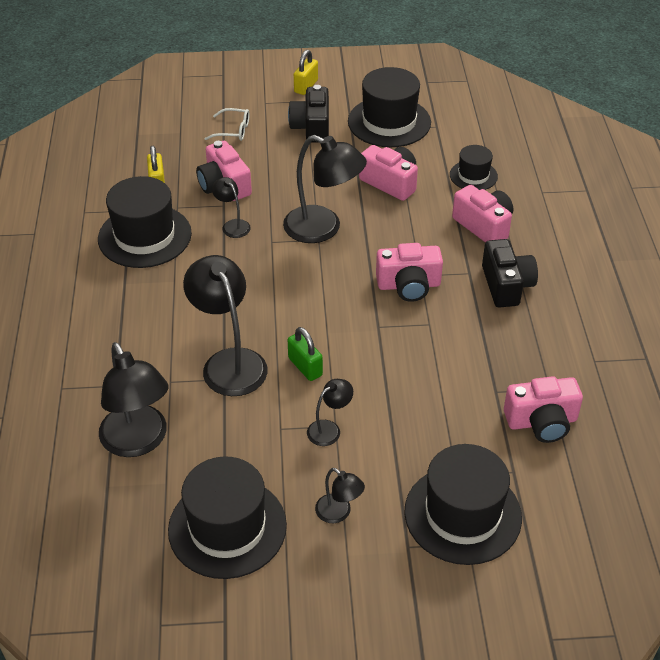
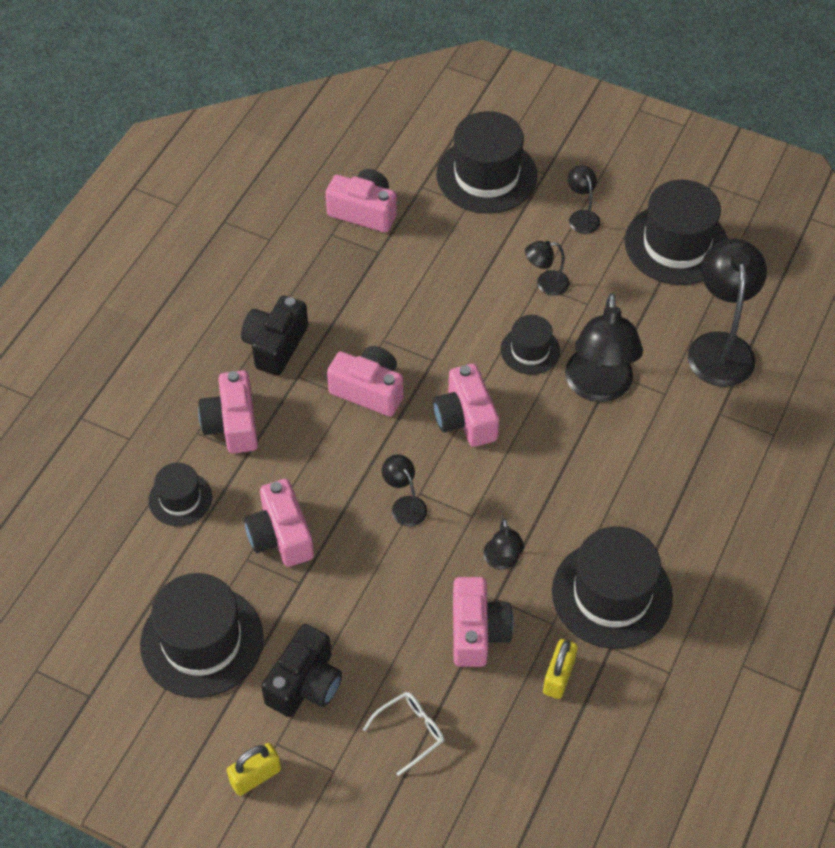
camera: 150 degrees left, 10 degrees up
white glasses [204,108,249,141] -> white glasses turned 105 degrees clockwise [363,692,444,776]
black lamp [283,135,367,243] -> black lamp [382,454,427,527], size x0.49
green padlock [288,327,323,381] -> black hat [500,315,560,375]
none -> pink camera [433,364,499,447]

